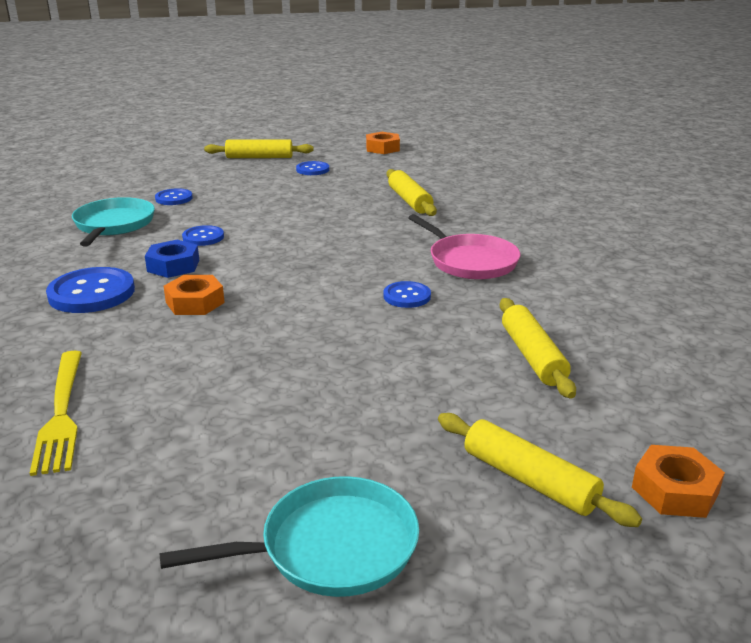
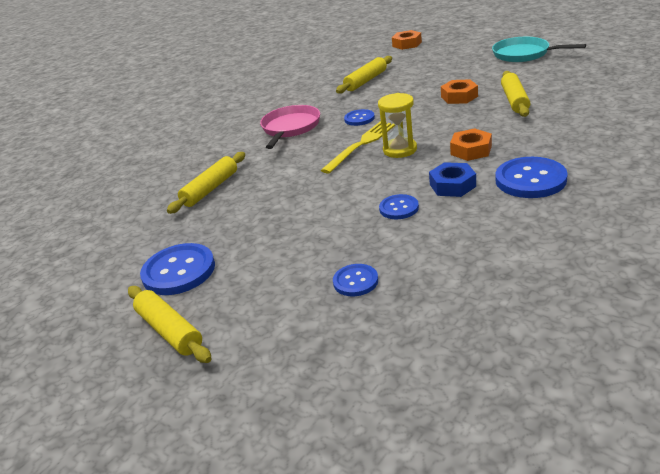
camera: 125 degrees left, 5 degrees up
yellow fork [30,351,82,476] -> yellow fork moved to [321,121,395,174]
turquoise pan [72,197,155,247] -> none
blue button [296,161,329,175] -> blue button [140,243,215,295], size x1.76
orange nut [366,132,400,154] -> orange nut moved to [441,79,478,104]
yellow rolling pin [438,413,642,527] -> yellow rolling pin moved to [501,71,530,117]
none -> yellow hourglass [378,93,417,158]

